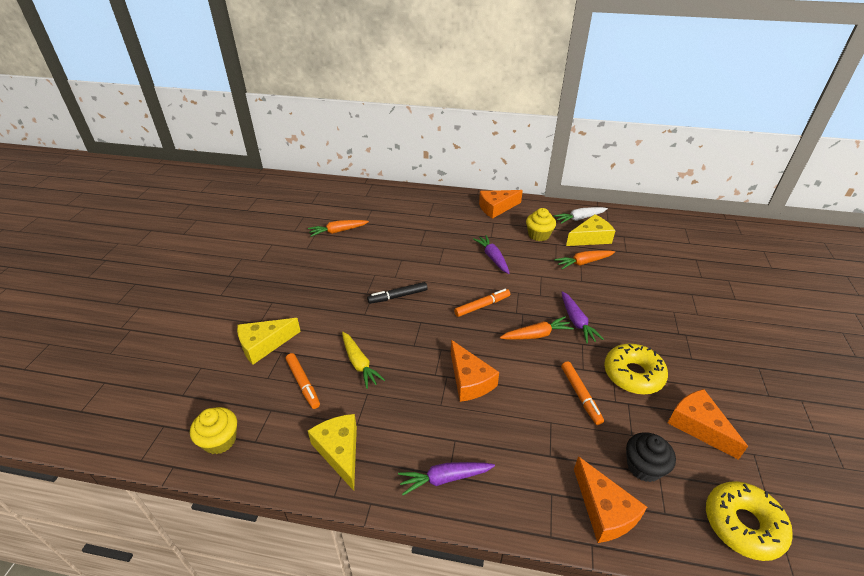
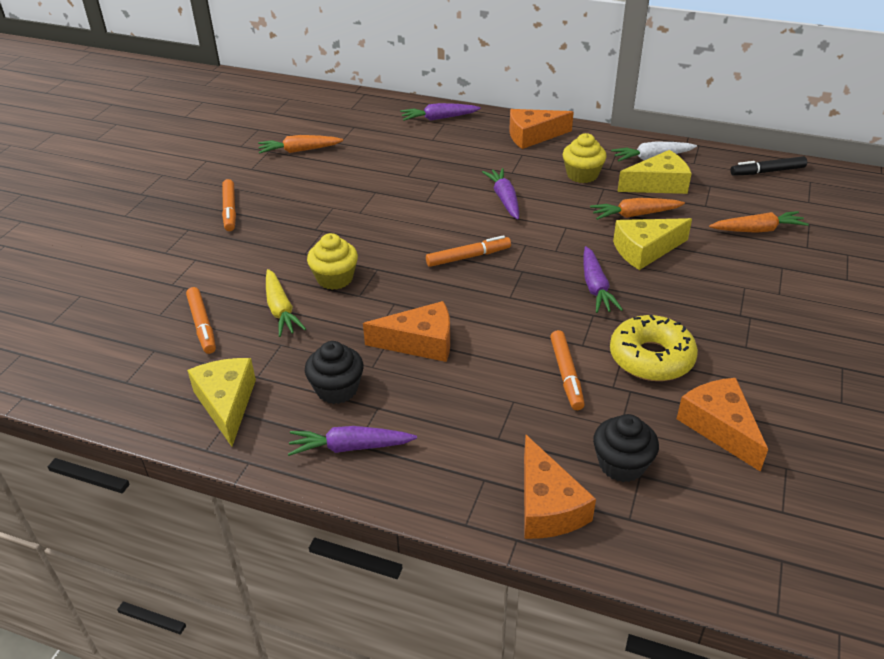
camera: 10 degrees right, 0 degrees up
yellow cupcake [190,407,237,454] -> yellow cupcake moved to [307,233,358,290]
yellow cheese [237,318,301,364] -> yellow cheese moved to [613,218,692,270]
black marker [367,282,428,304] -> black marker moved to [730,156,807,176]
orange cheese [451,340,499,402] -> orange cheese turned 75 degrees counterclockwise [363,301,450,362]
orange carrot [500,316,574,340] -> orange carrot moved to [709,211,809,233]
yellow donut [706,481,793,561] -> none
none -> orange marker [222,179,236,231]
none -> black cupcake [305,341,364,404]
none -> purple carrot [400,103,481,121]

